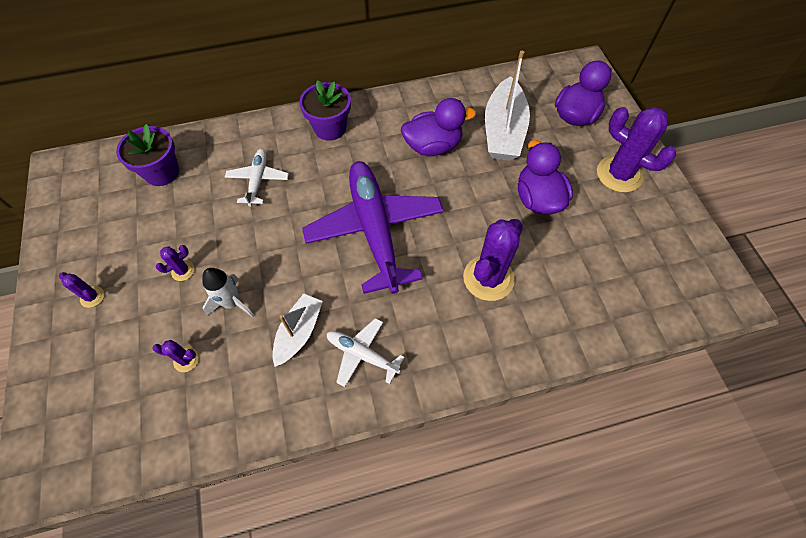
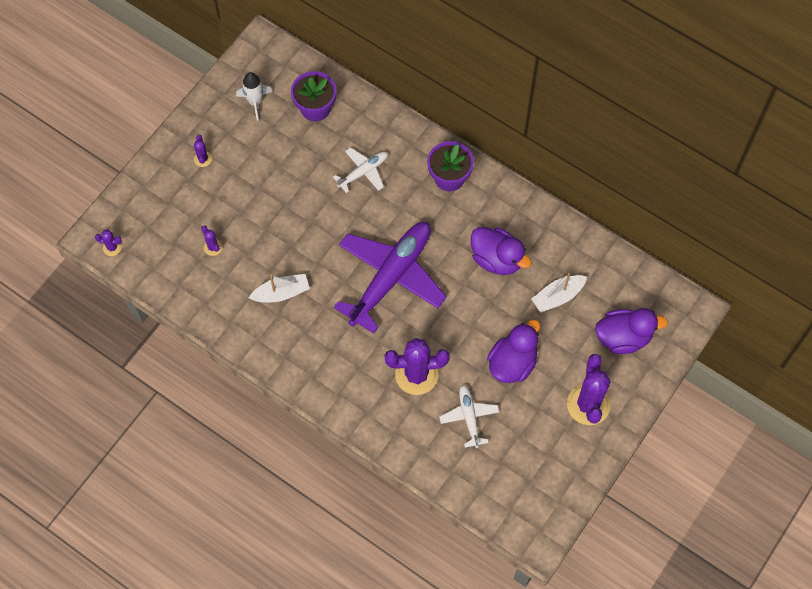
camera: 50 degrees right, 5 degrees up
purple cactus [156,245,195,281] -> purple cactus moved to [95,230,122,256]
white rocket [202,268,255,317] -> white rocket moved to [236,72,273,121]
white plane [326,318,405,387] -> white plane moved to [439,385,499,448]
white boat [485,51,530,161] -> white boat [531,273,587,313], size x0.60

